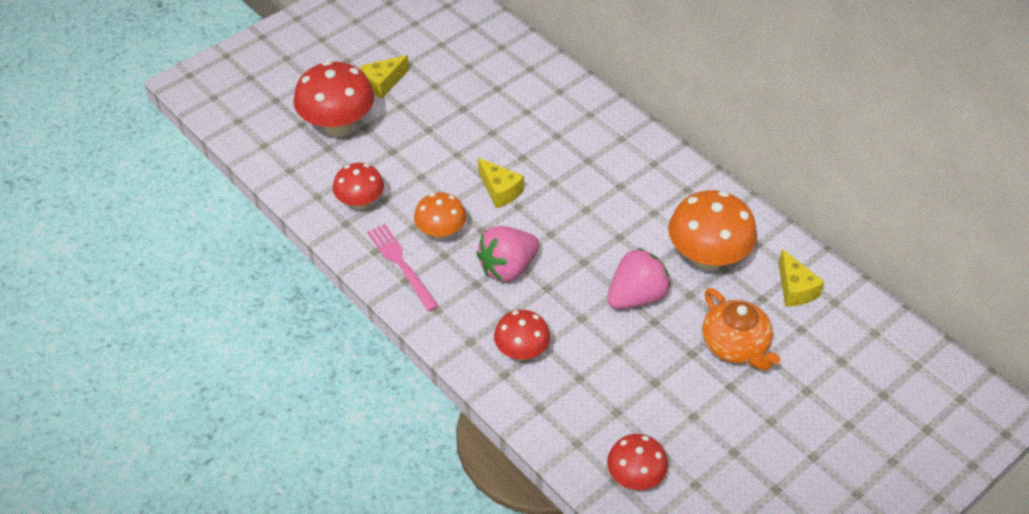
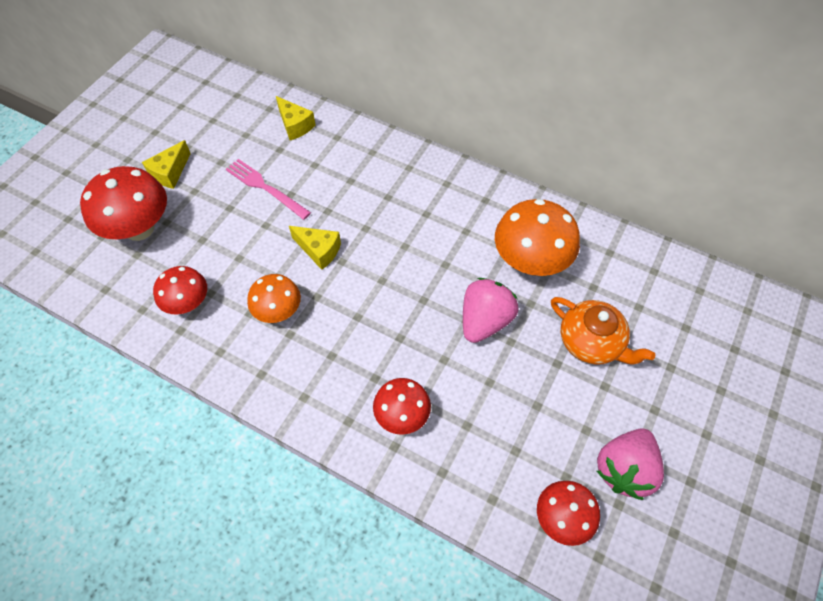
camera: 20 degrees left, 10 degrees up
pink fork [367,224,439,312] -> pink fork moved to [226,159,311,220]
pink strawberry [477,226,540,282] -> pink strawberry moved to [597,428,664,500]
yellow cheese [778,249,824,307] -> yellow cheese moved to [276,96,316,140]

